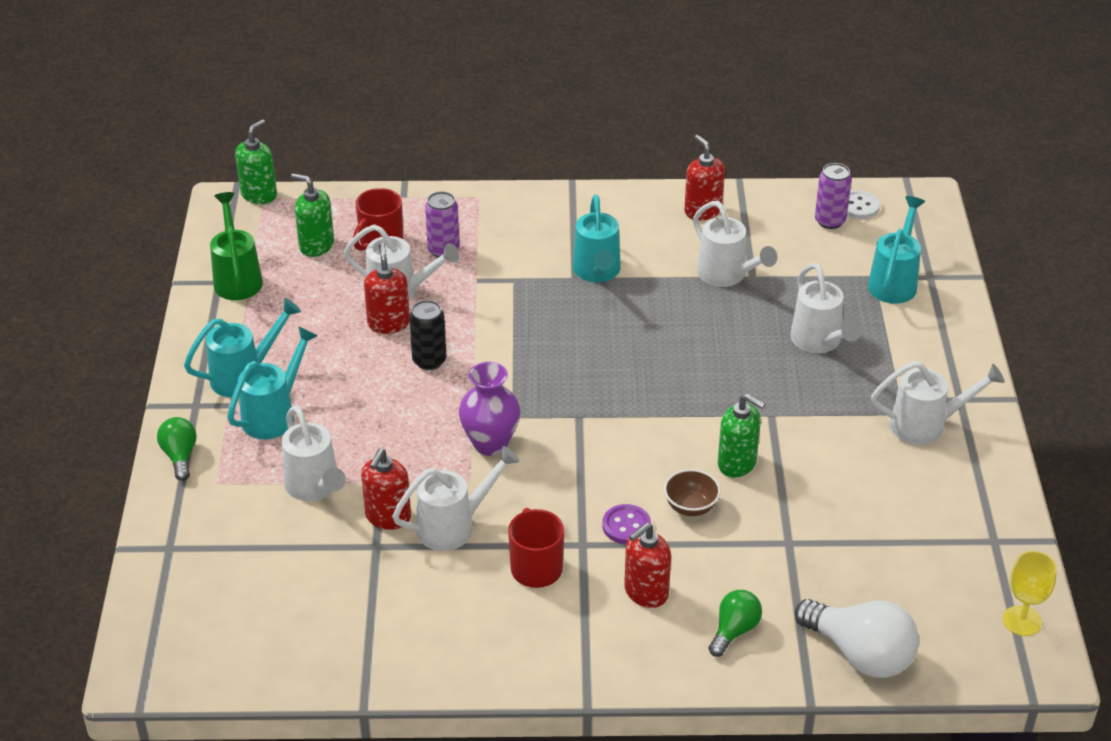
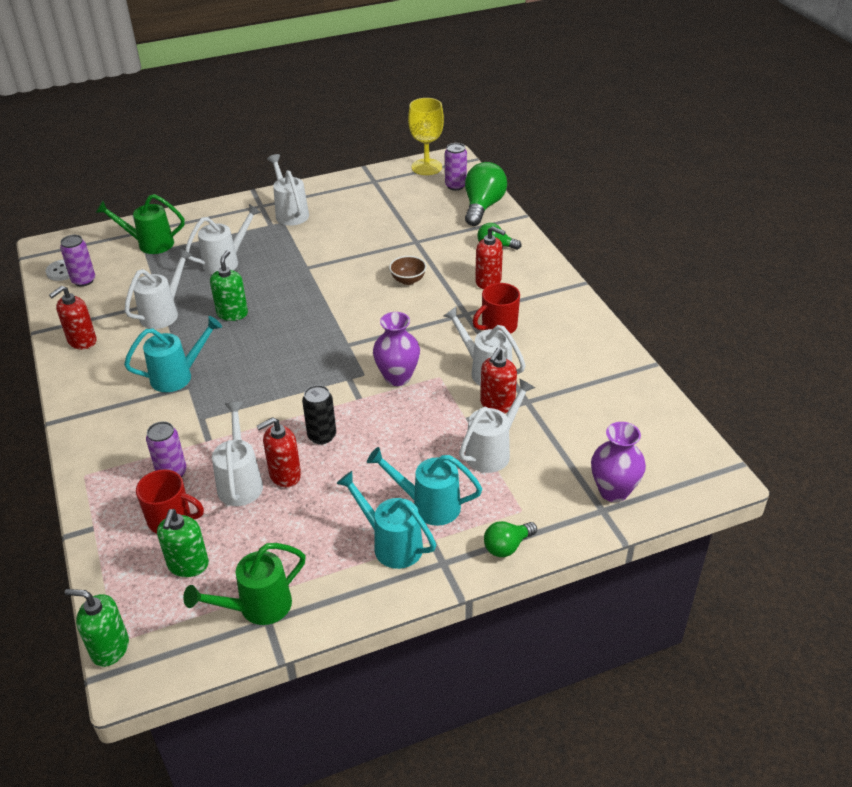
camera: 110 degrees left, 0 degrees up
red soap dispenser [361,448,411,530] -> red soap dispenser turned 120 degrees clockwise [480,348,517,413]
purple button [602,504,651,544] -> none
green soap dispenser [718,394,765,478] -> green soap dispenser moved to [210,250,248,321]
white light bulb [795,599,919,678] -> green light bulb [465,162,507,226]
turquoise watering can [868,196,925,304] -> green watering can [96,194,185,254]
yellow goblet [1003,551,1057,636] -> yellow goblet [408,98,444,175], size x1.51
none -> purple can [445,143,467,191]
none -> purple vase [591,422,646,502]

